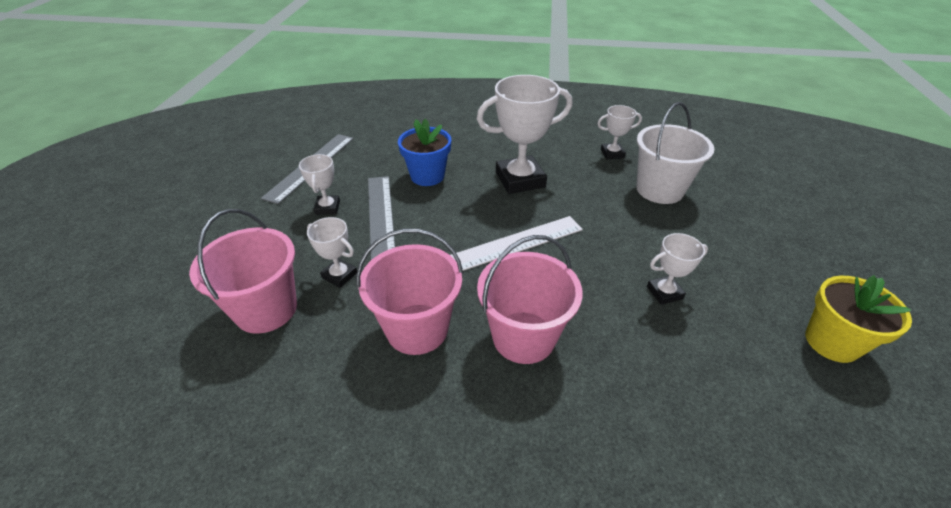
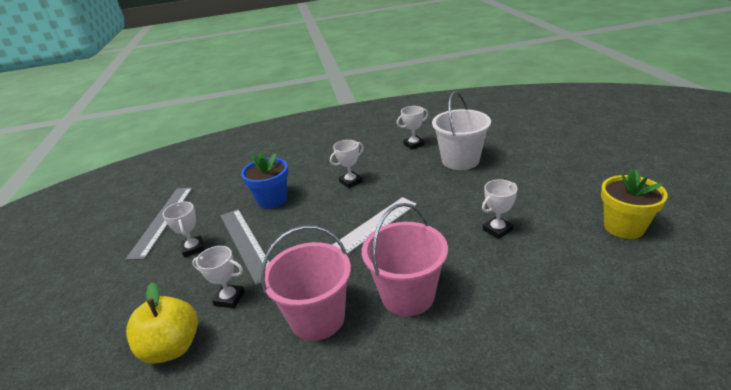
camera: 15 degrees left, 10 degrees down
pink bucket [189,209,297,334] -> yellow apple [126,282,198,364]
white trophy [477,75,572,194] -> white trophy [330,140,364,188], size x0.51

